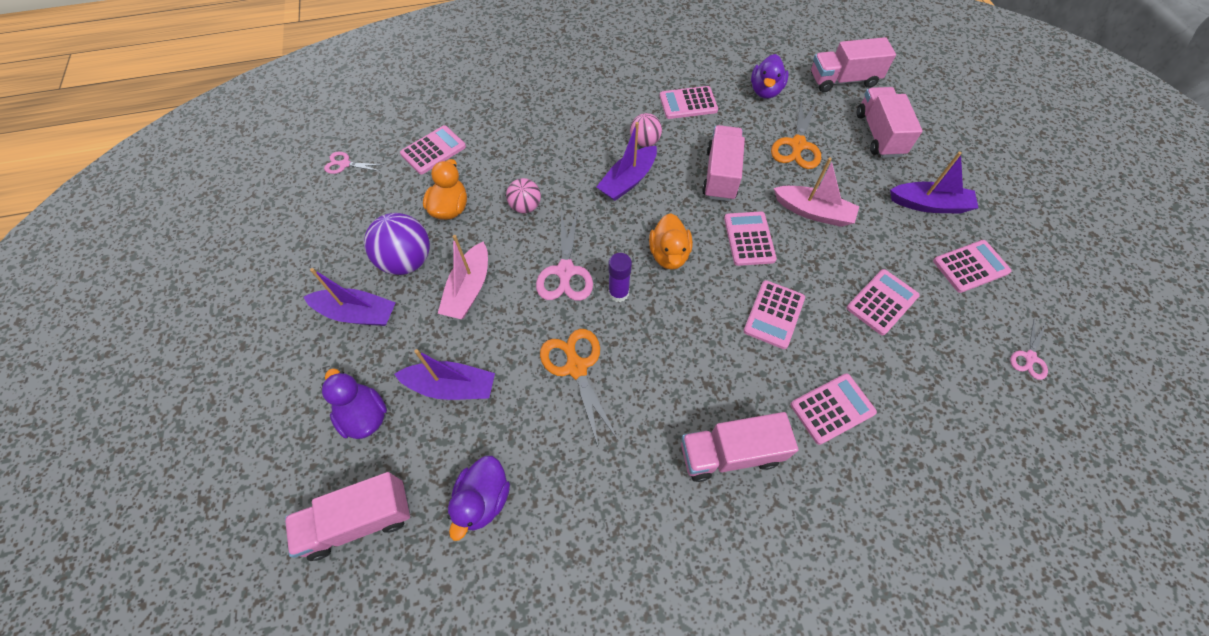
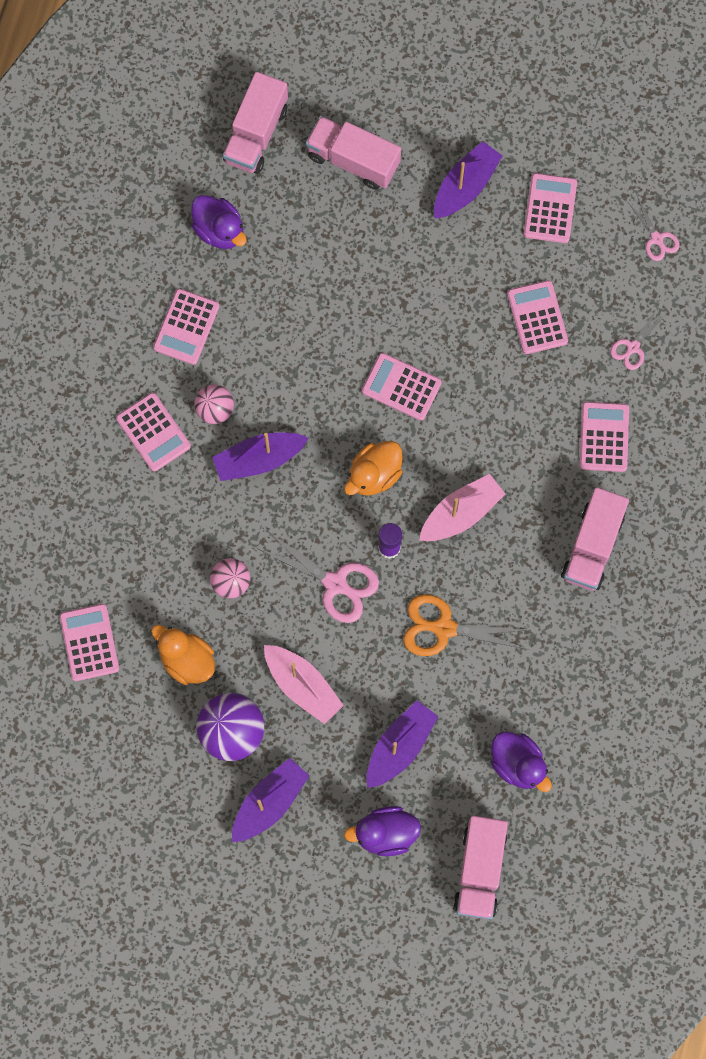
camera: 60 degrees left, 15 degrees up
pink scissors [324,152,384,174] -> pink scissors moved to [610,310,664,370]
purple boat [597,122,657,201] -> purple boat turned 90 degrees clockwise [212,432,308,481]
orange duck [649,213,692,270] -> orange duck turned 105 degrees clockwise [344,441,403,496]
pink truck [702,125,745,201] -> none
pink calculator [744,280,805,349] -> pink calculator moved to [116,393,191,472]
orange scissors [771,98,821,169] -> none
pink boat [774,158,859,227] -> pink boat moved to [419,474,505,541]

